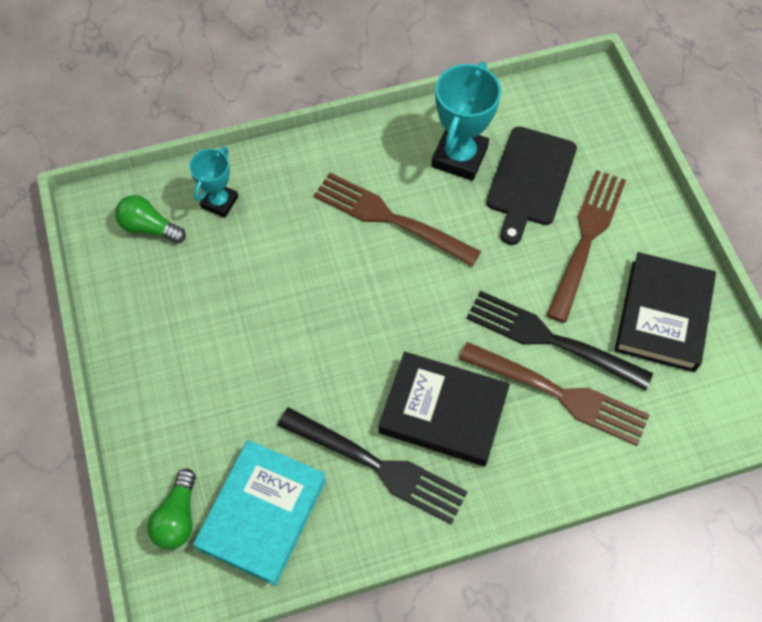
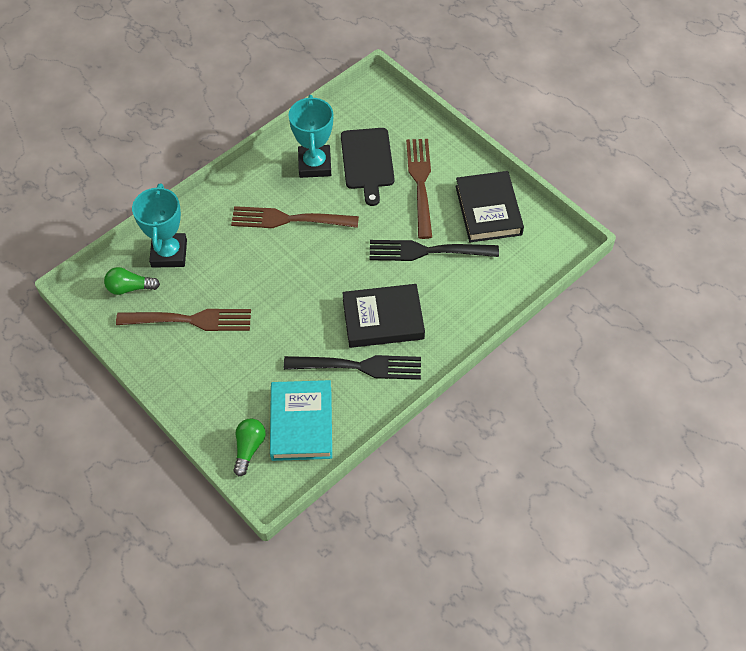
camera: 25 degrees left, 5 degrees down
green light bulb [147,469,196,549] -> green light bulb turned 150 degrees counterclockwise [234,418,266,477]
turquoise trophy [189,147,238,218] -> turquoise trophy [132,184,187,268], size x1.64
brown fork [459,342,650,446] -> brown fork moved to [116,309,251,331]

